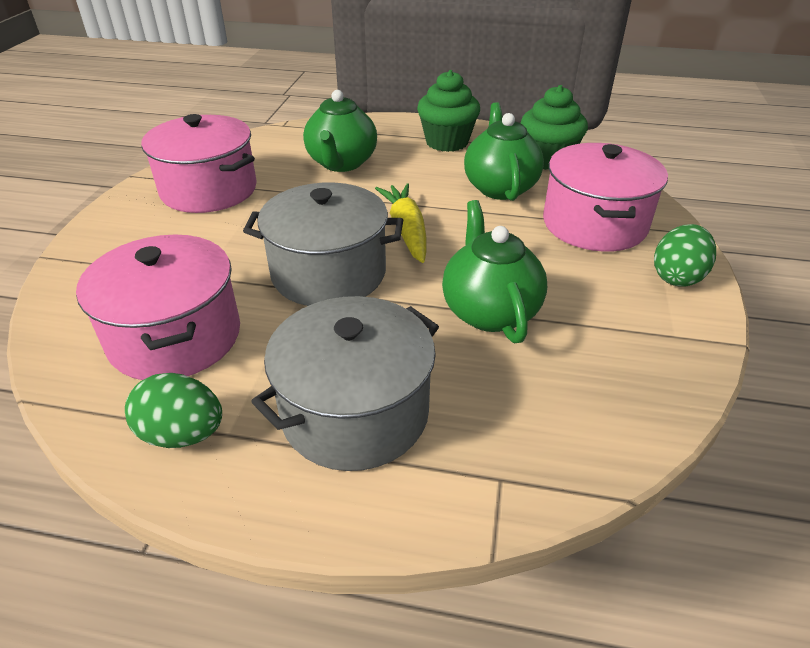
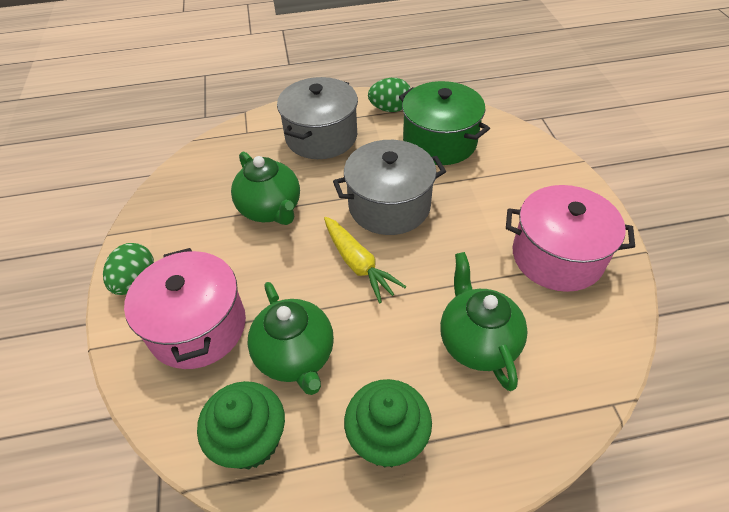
camera: 160 degrees right, 10 degrees up
pink pot [76,234,240,380] -> green pot [399,81,490,165]

